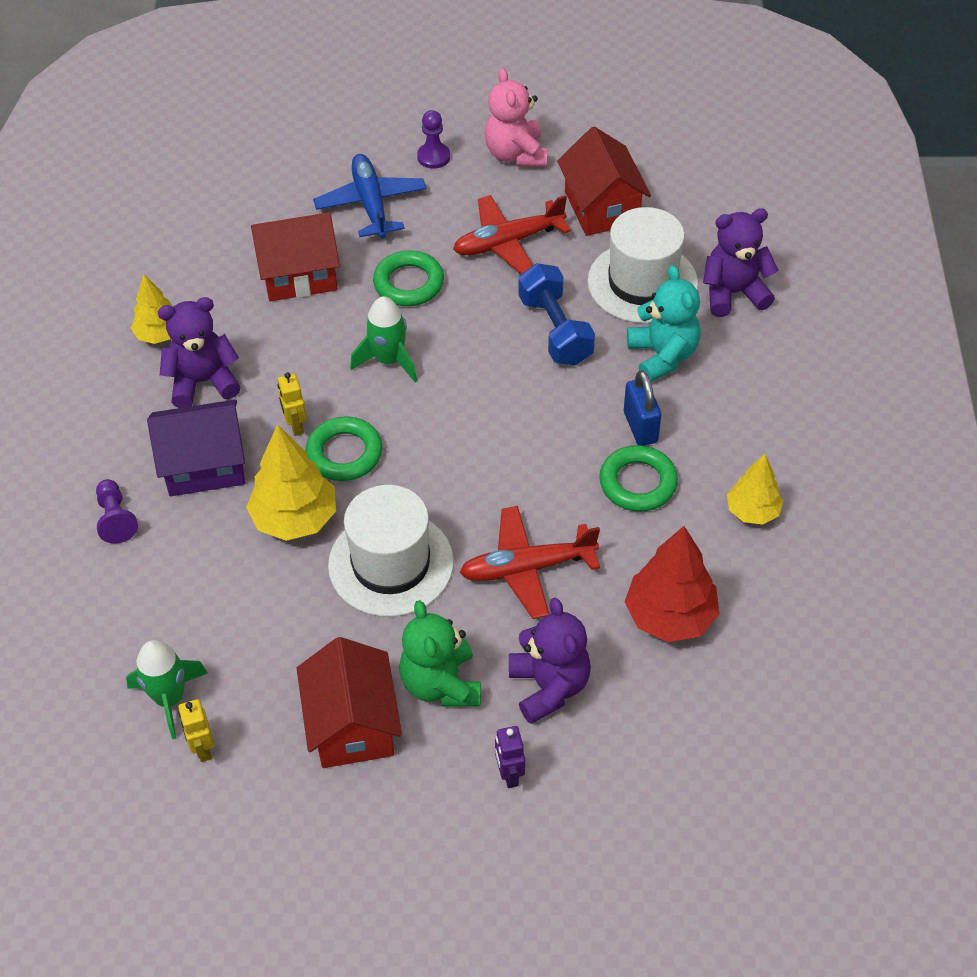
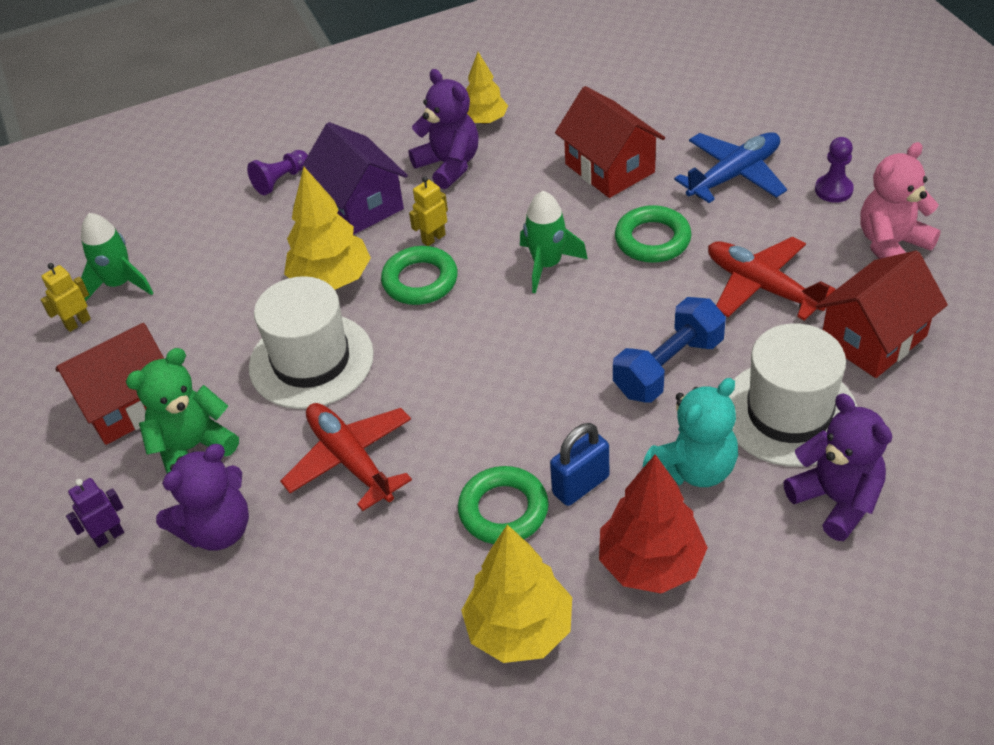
camera: 70 degrees right, 5 degrees down
red tree [625,526,719,642] -> red tree moved to [599,454,708,594]
yellow tree [727,454,783,524] -> yellow tree [461,524,572,663], size x1.59

